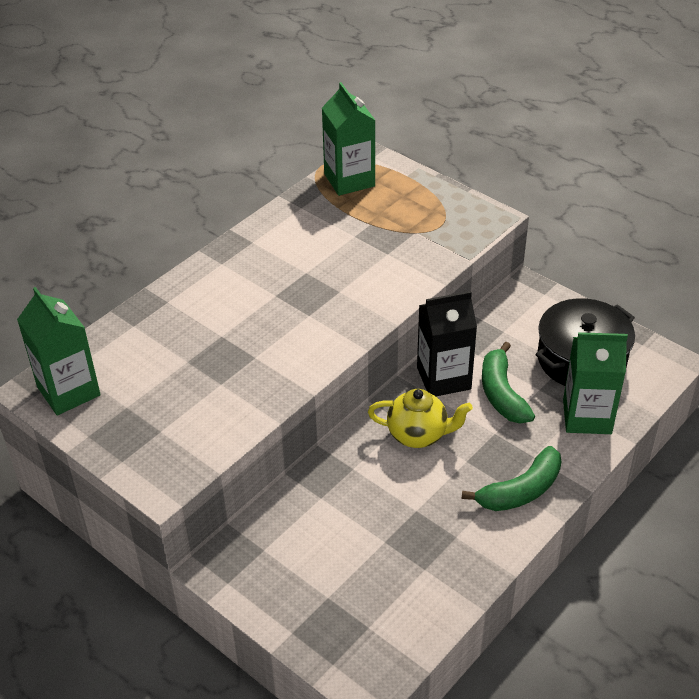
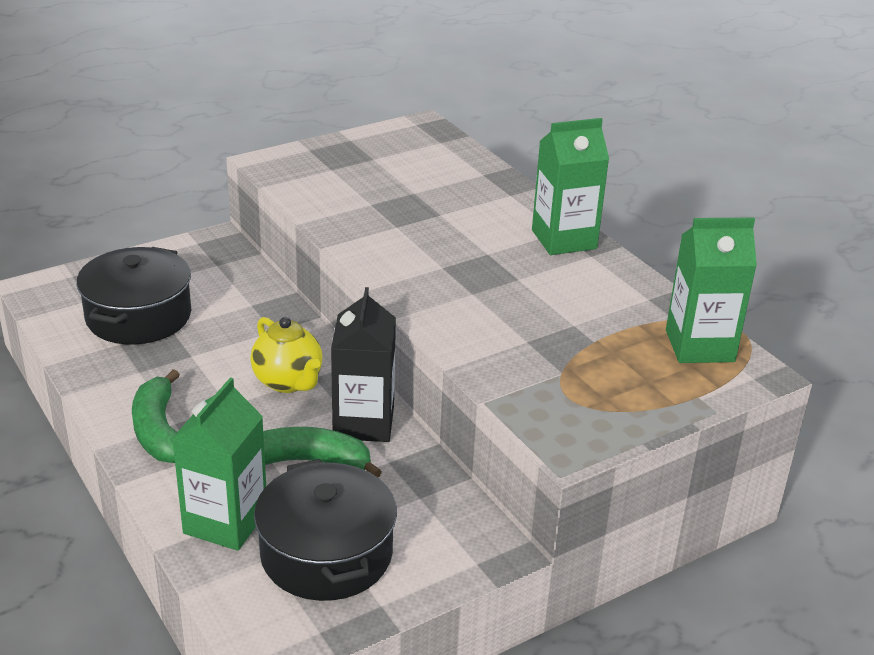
camera: 105 degrees right, 10 degrees down
green carton [17,287,101,415] -> green carton moved to [532,118,609,255]
yellow teapot [368,389,473,448] -> yellow teapot turned 60 degrees counterclockwise [251,317,323,393]
none -> black pot [77,247,191,345]

